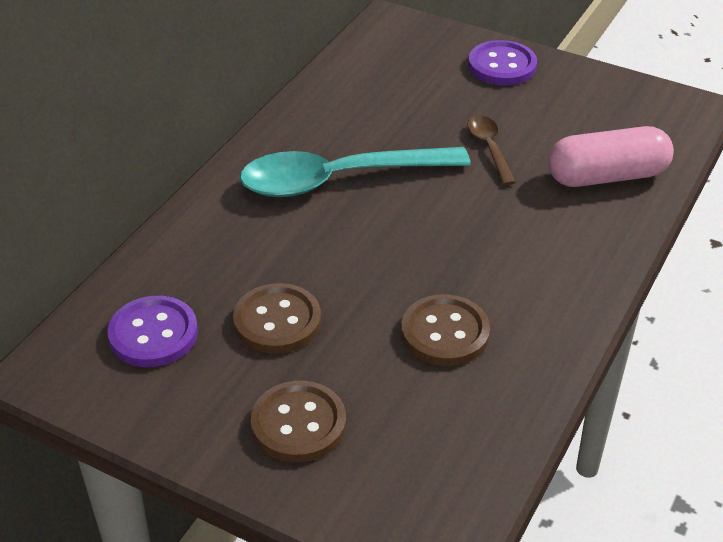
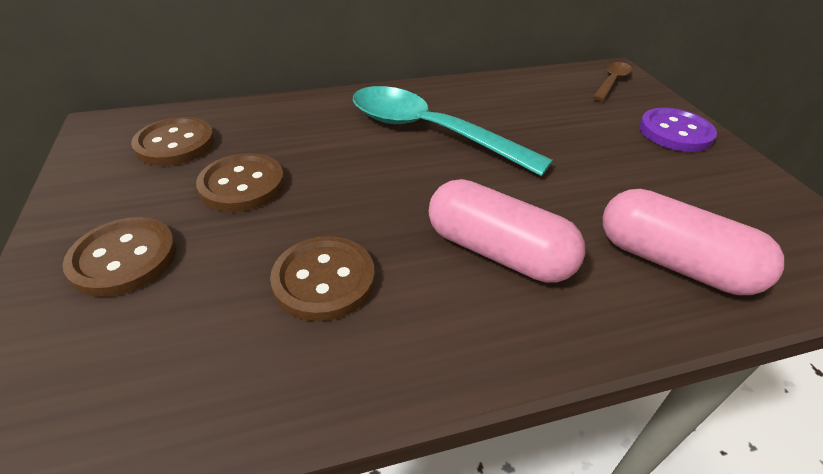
camera: 45 degrees right, 0 degrees up
purple button [107,296,198,367] -> brown button [131,117,215,166]
brown spoon [467,115,516,185] -> brown spoon moved to [593,62,632,101]
none -> pink capsule [429,179,586,283]

